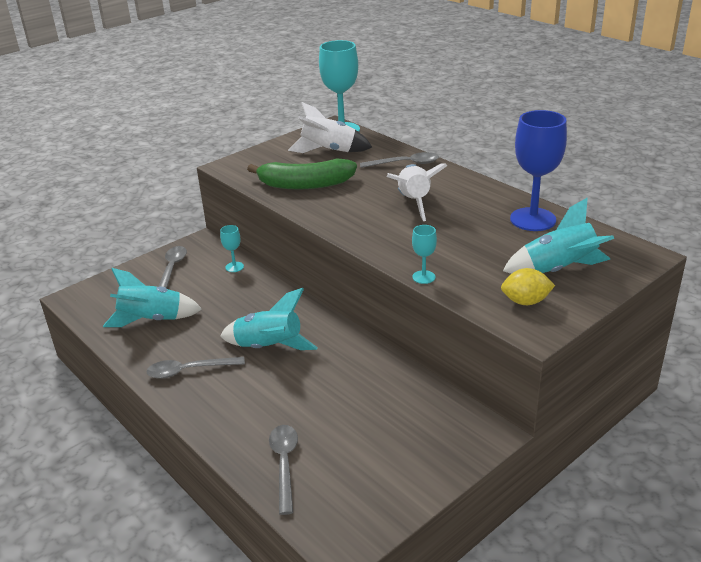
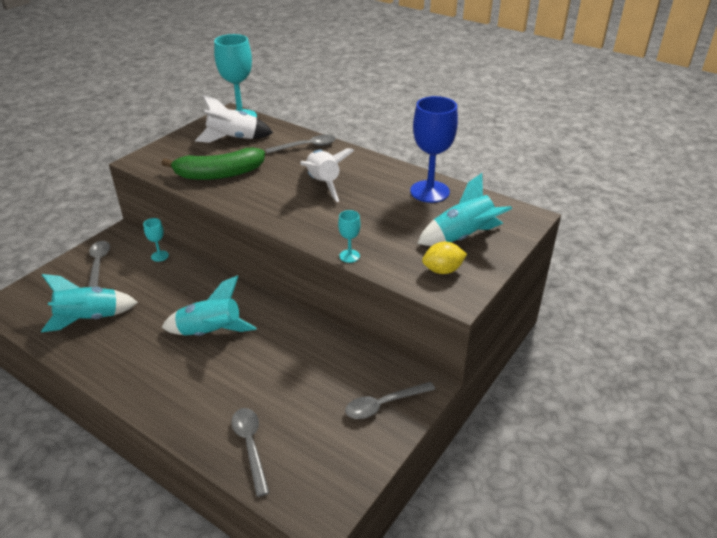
camera: 15 degrees left, 5 degrees up
grey spoon [146,357,245,379] -> grey spoon moved to [345,382,436,419]

